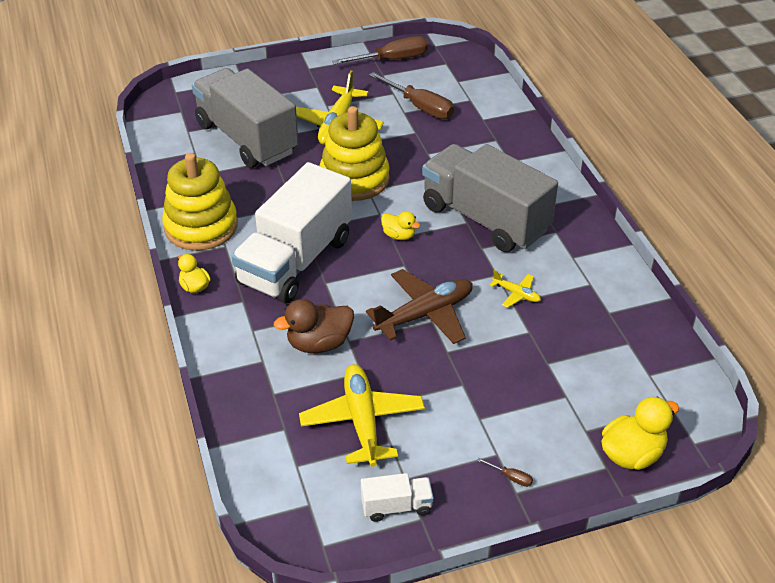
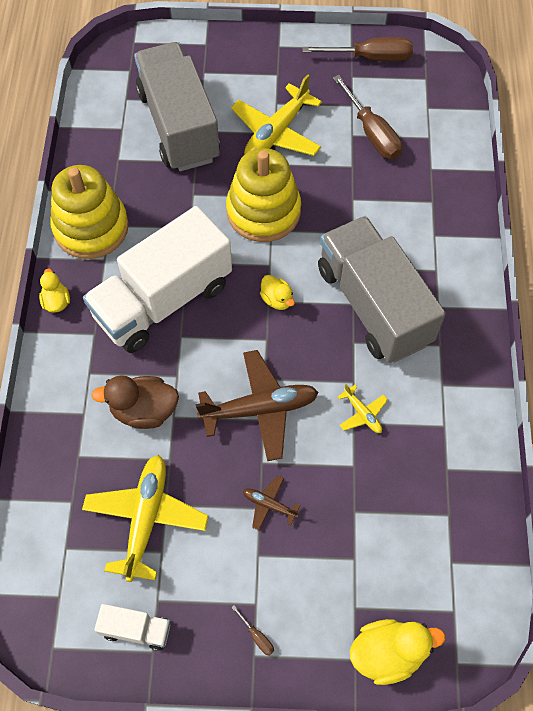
camera: 20 degrees right, 20 degrees up
none -> brown plane [243,476,301,531]

